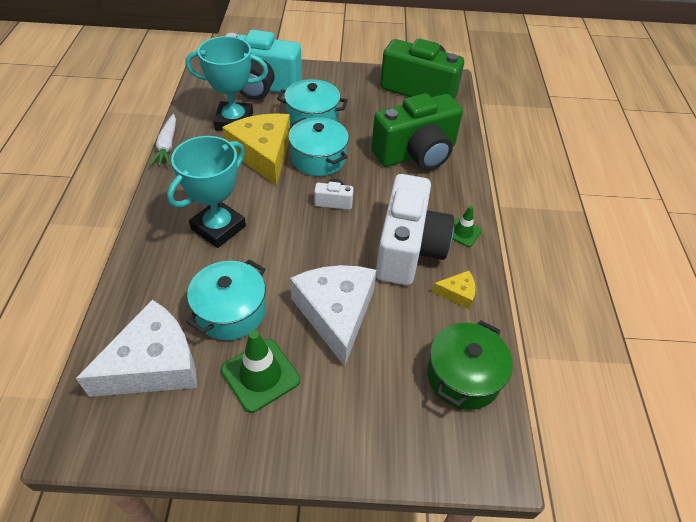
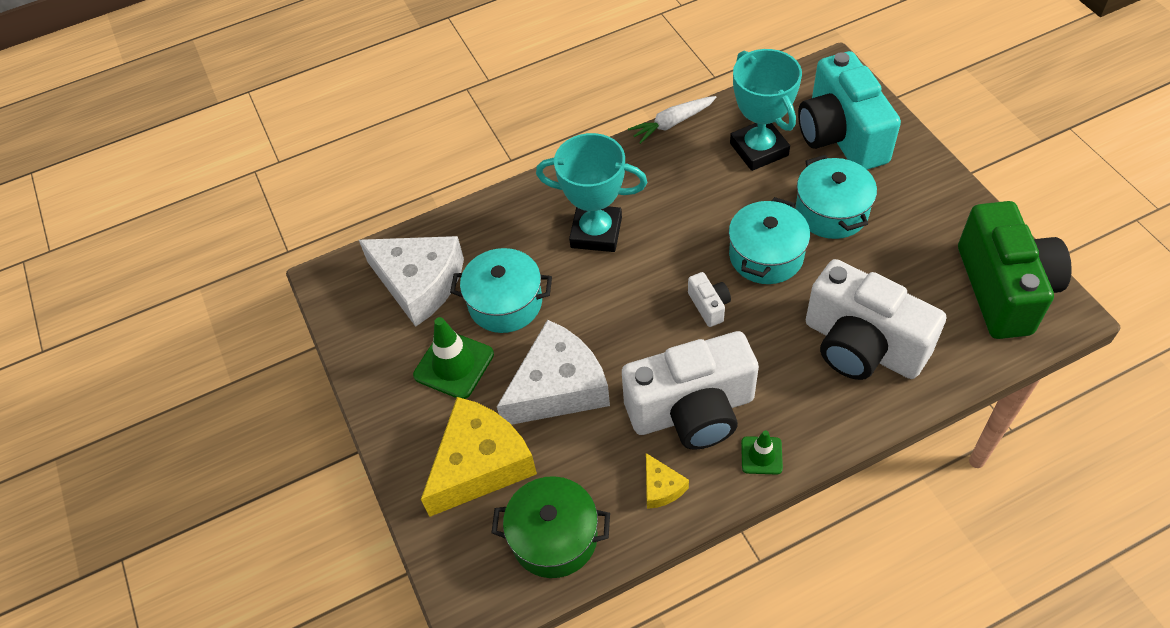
camera: 70 degrees right, 5 degrees up
yellow cheese [222,113,290,186] -> yellow cheese moved to [421,397,537,517]
green camera [371,93,463,170] -> white camera [806,259,946,380]

